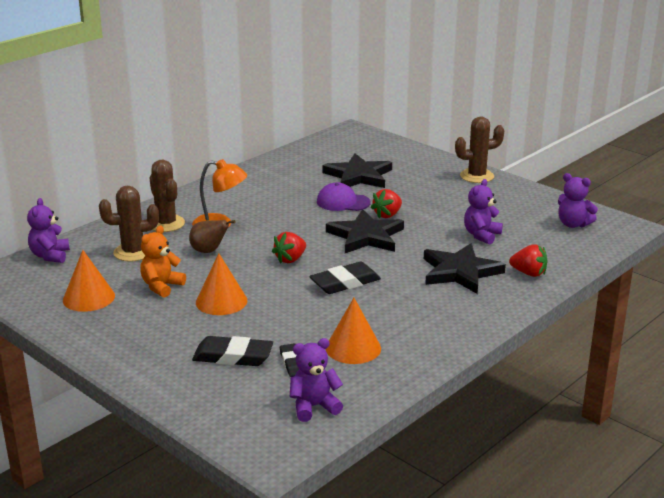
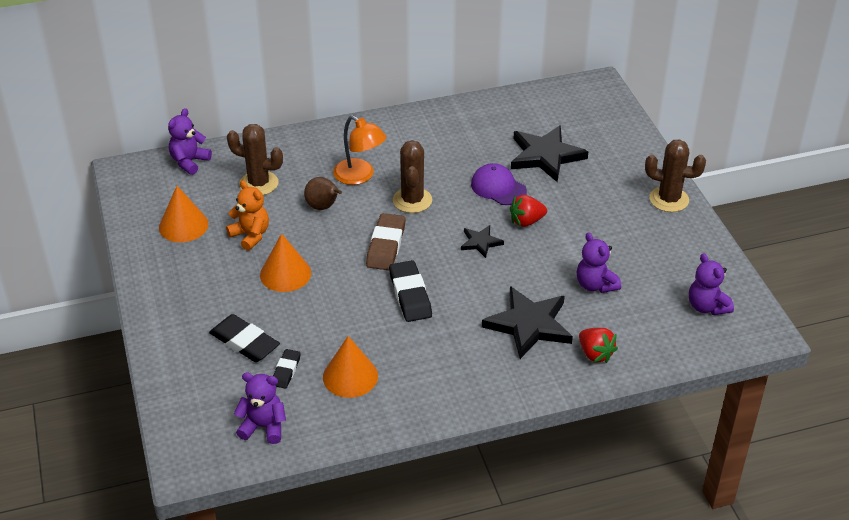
camera: 30 degrees right, 15 degrees up
orange teddy bear [140,225,186,298] -> orange teddy bear turned 75 degrees clockwise [226,181,269,251]
brown cactus [149,160,185,232] -> brown cactus moved to [393,140,432,213]
red strawberry [272,232,306,264] -> brown eraser [366,213,406,270]
black eraser [309,262,381,294] -> black eraser turned 75 degrees clockwise [389,260,432,322]
black star [326,209,404,253] -> black star [461,225,504,258], size x0.51
purple teddy bear [464,179,503,245] -> purple teddy bear turned 90 degrees counterclockwise [577,232,621,293]

